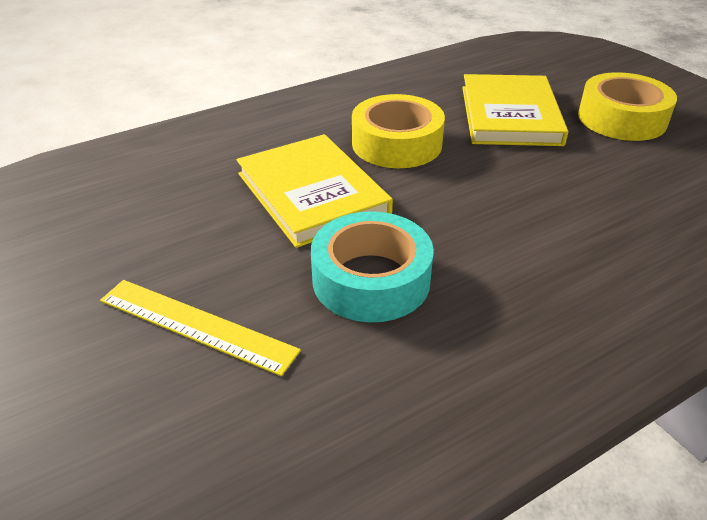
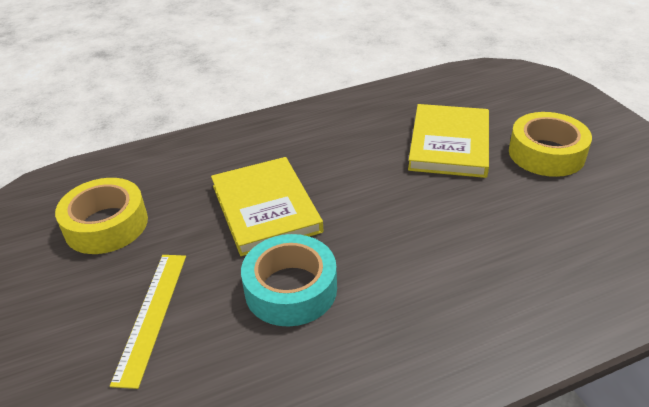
camera: 10 degrees right, 0 degrees up
yellow ruler [100,280,301,376] -> yellow ruler turned 60 degrees clockwise [110,255,186,389]
yellow tape [352,94,445,168] -> yellow tape moved to [55,178,148,254]

